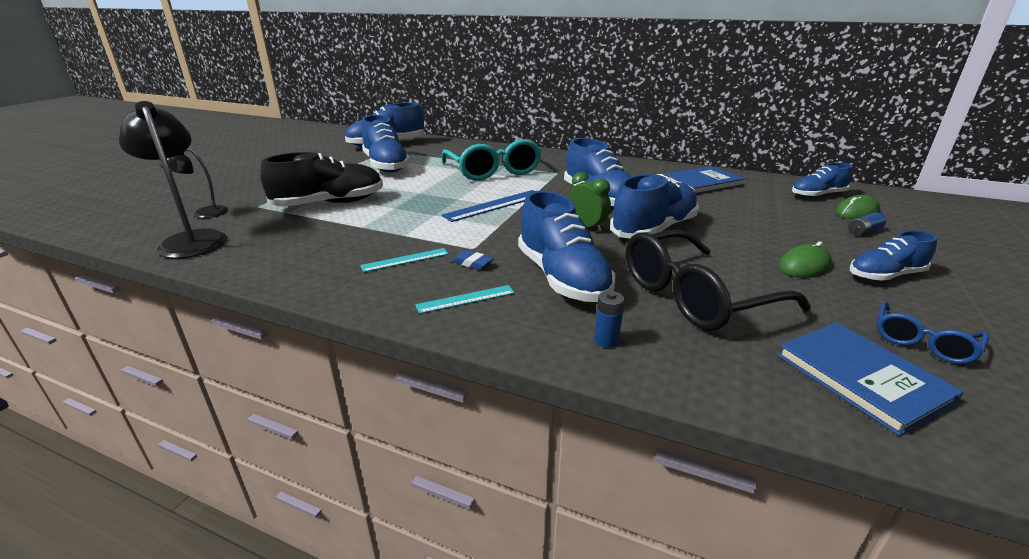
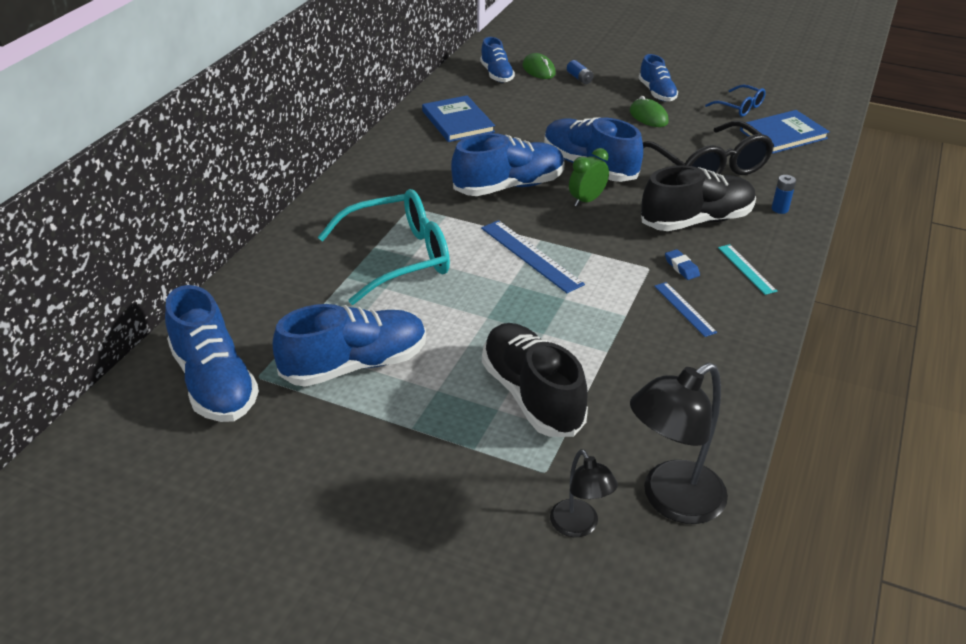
camera: 90 degrees left, 10 degrees up
turquoise ruler [360,248,449,272] -> blue ruler [654,282,717,337]
blue eraser [452,250,494,270] -> blue eraser turned 60 degrees counterclockwise [665,249,700,280]
blue shoe [518,191,615,302] -> black shoe [641,165,756,231]

